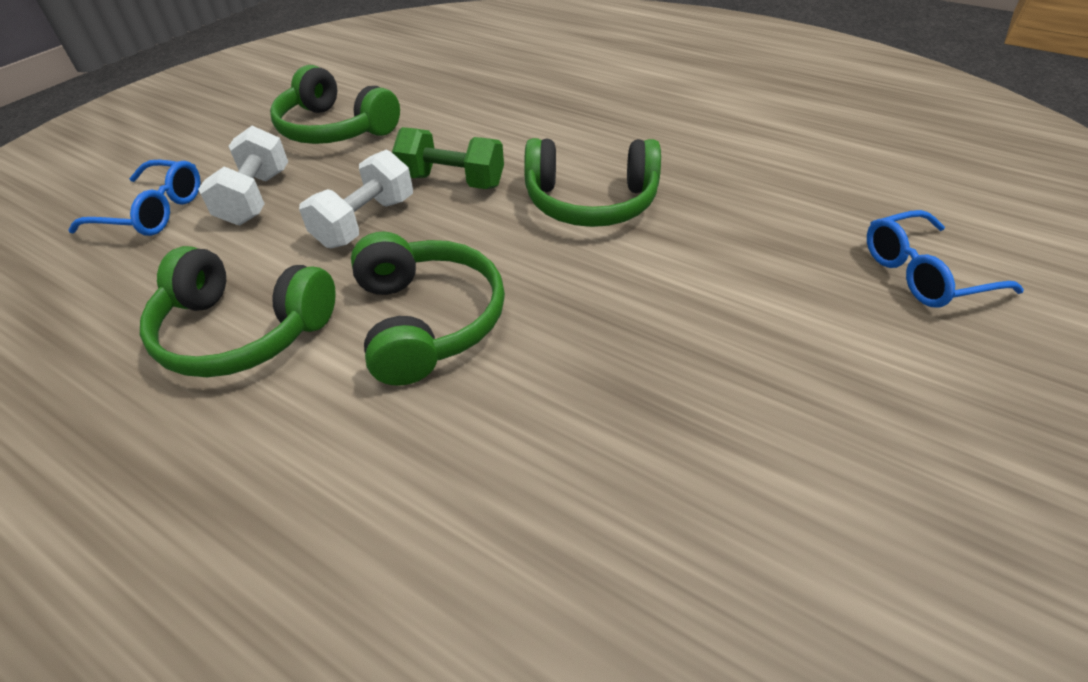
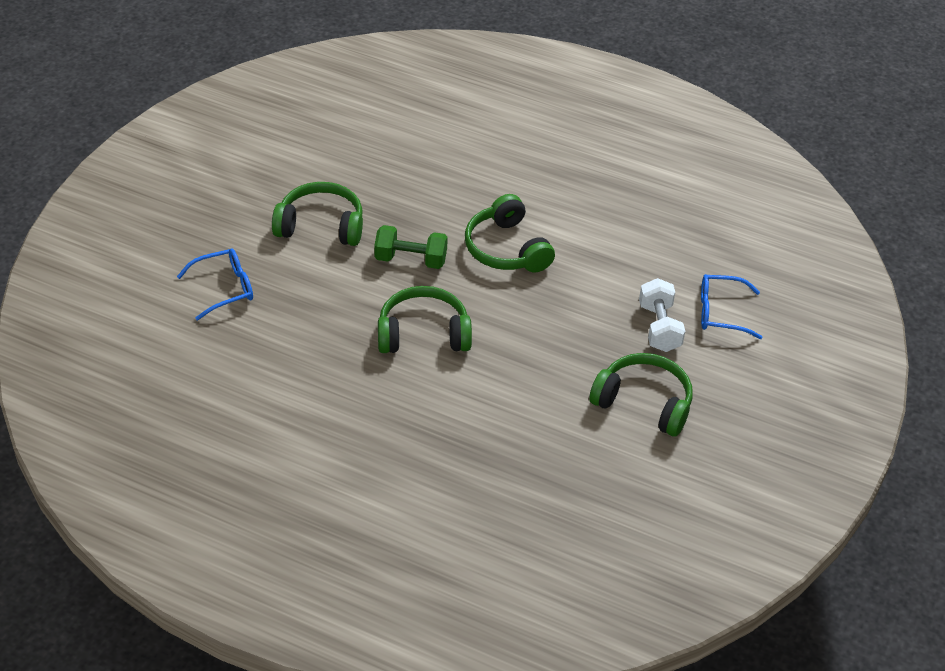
camera: 170 degrees right, 0 degrees up
green headphones [140,246,336,377] -> green headphones moved to [272,182,363,246]
white dumbbell [299,150,413,248] -> none
green dumbbell [392,127,504,189] -> green dumbbell moved to [374,225,448,269]

